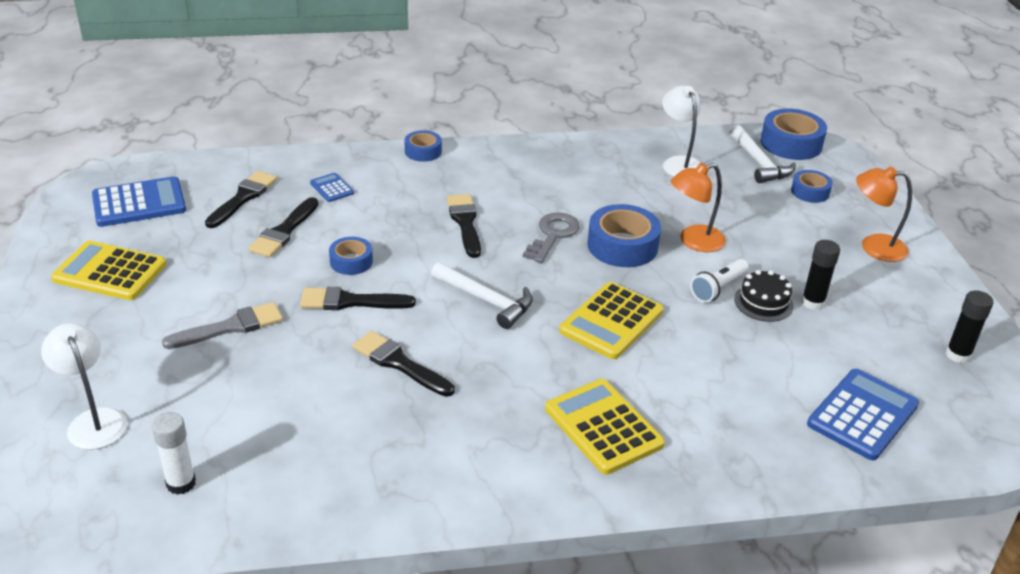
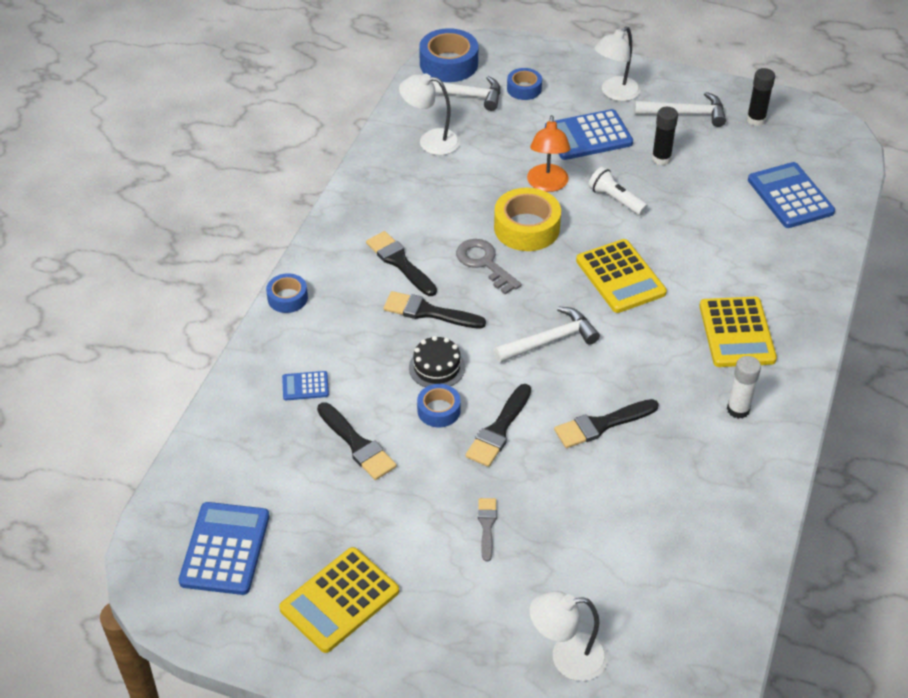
camera: 60 degrees left, 10 degrees up
white glue stick [152,412,196,495] -> white glue stick moved to [727,356,761,419]
grey brush [162,302,283,349] -> grey brush [478,498,497,561], size x0.63
black brush [205,171,277,228] -> black brush moved to [366,231,437,296]
yellow calculator [545,379,665,475] -> yellow calculator turned 90 degrees counterclockwise [699,297,777,367]
blue tape [587,204,661,267] -> yellow tape [494,188,561,251]
white flashlight [690,259,749,303] -> white flashlight turned 150 degrees clockwise [588,167,648,216]
black cake [734,270,794,322] -> black cake moved to [409,336,465,387]
orange lamp [856,167,912,262] -> white lamp [594,27,641,101]
none -> blue calculator [545,109,633,160]
none -> white hammer [634,92,726,127]

